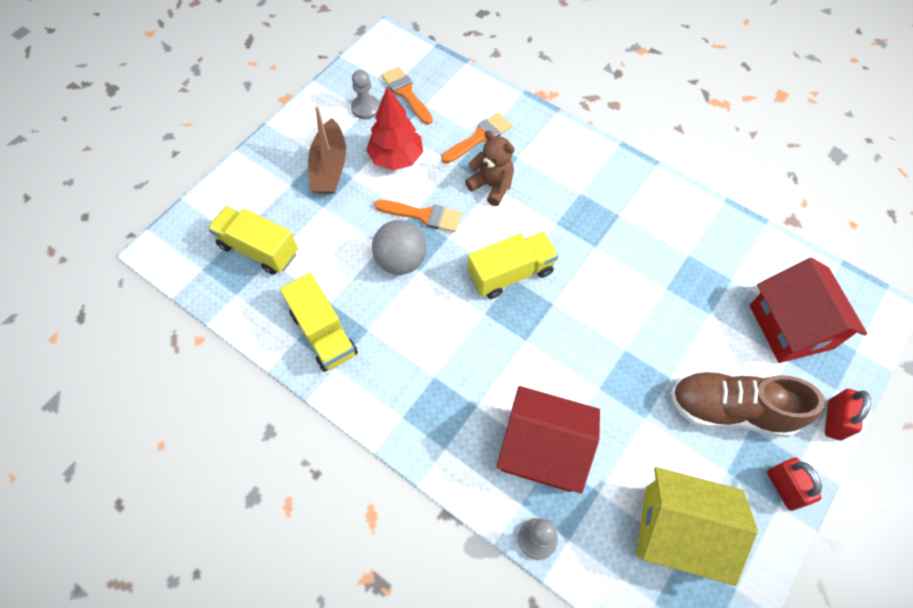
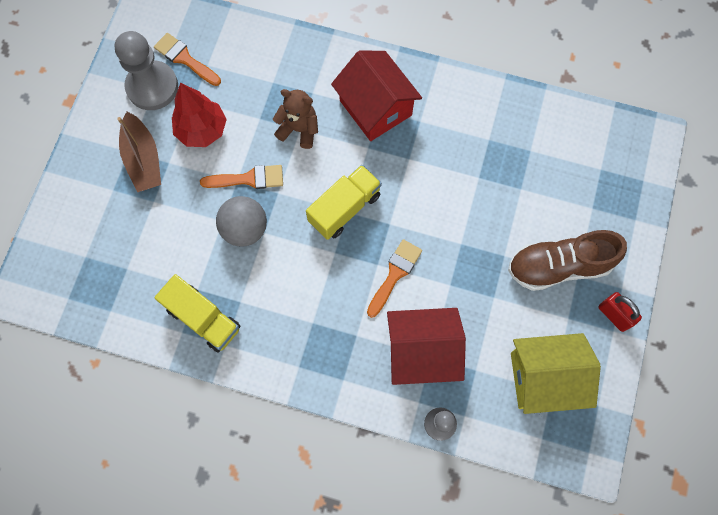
camera: 20 degrees left, 10 degrees up
yellow truck [208,206,298,275] -> none
grey pawn [351,70,380,119] -> grey pawn [115,31,178,110], size x1.83
orange brush [441,112,512,164] -> orange brush moved to [367,239,422,318]
red house [750,258,867,363] -> red house moved to [331,50,422,141]
red padlock [825,389,871,441] -> none

